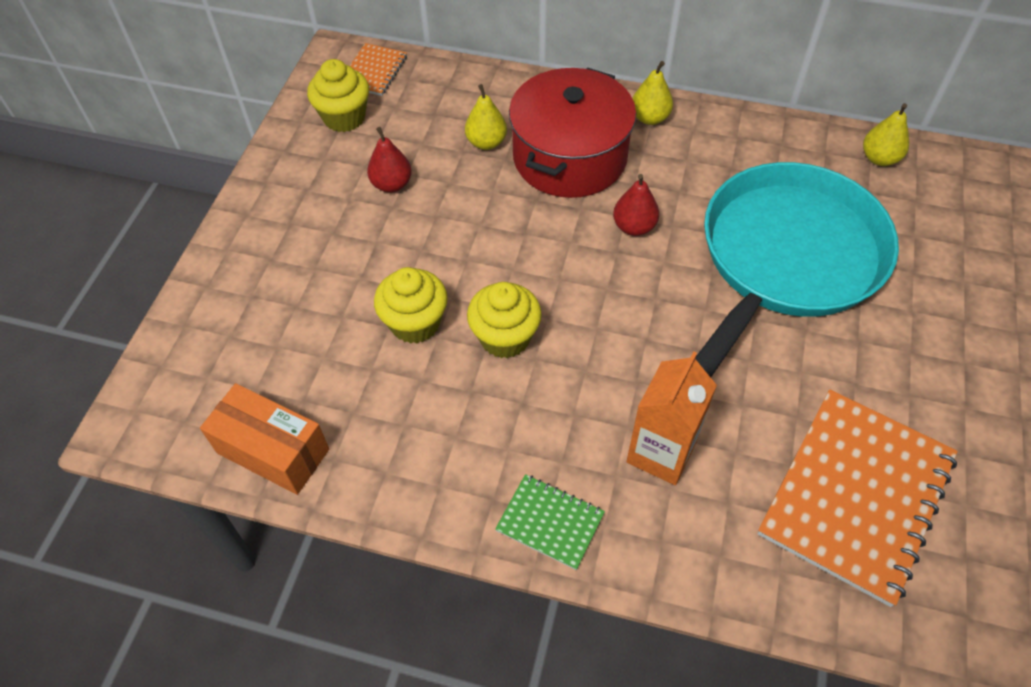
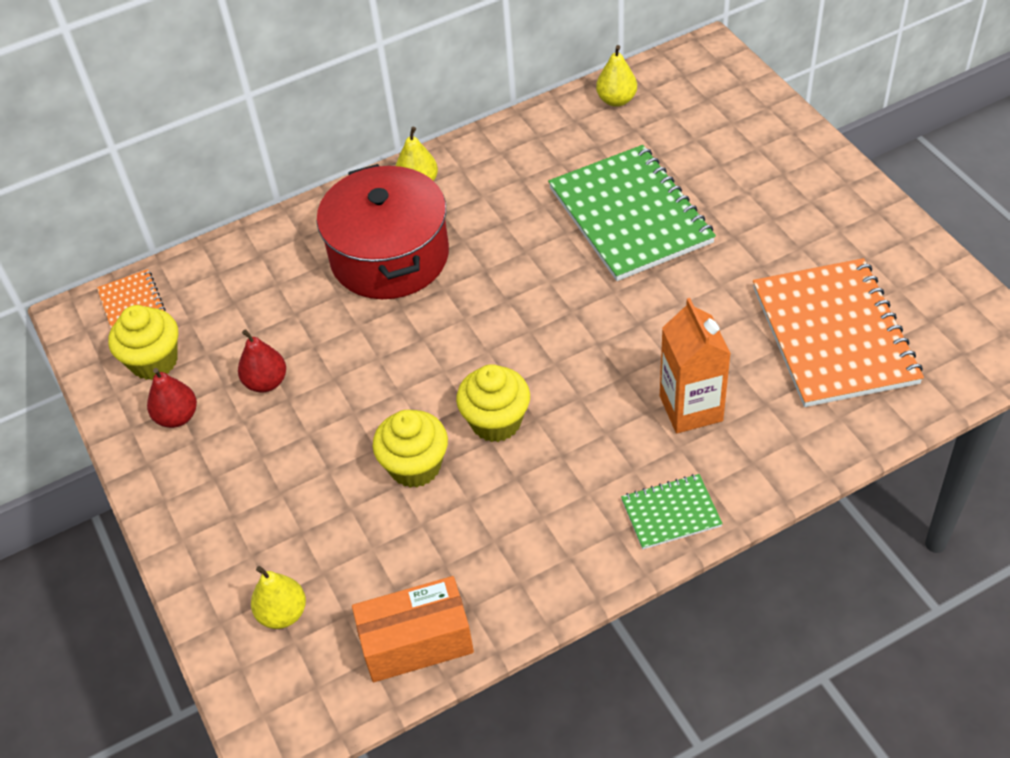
camera: 40 degrees left, 5 degrees down
yellow pear [465,84,507,150] -> yellow pear moved to [251,566,306,629]
red pear [613,174,659,236] -> red pear moved to [147,368,197,428]
turquoise pan [696,162,899,377] -> green notebook [548,145,716,281]

